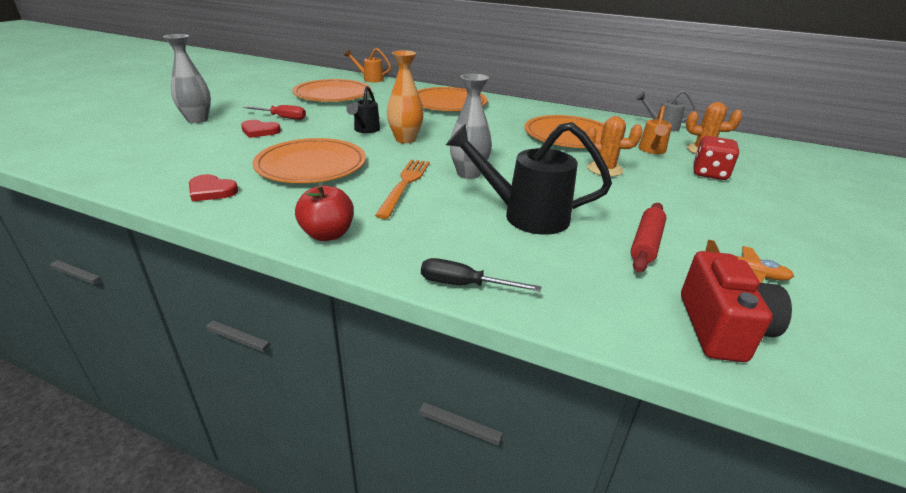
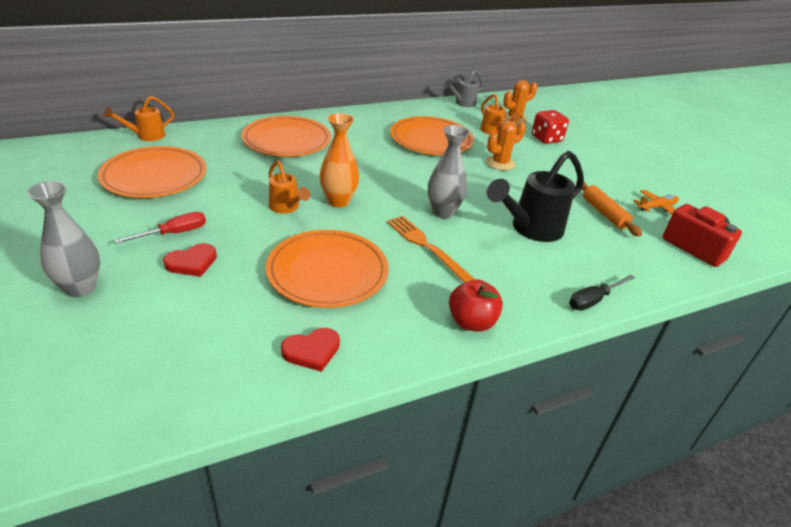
camera: 50 degrees left, 5 degrees up
black watering can [346,86,380,133] -> orange watering can [269,160,310,213]
red rolling pin [631,203,667,273] -> orange rolling pin [576,181,642,236]

